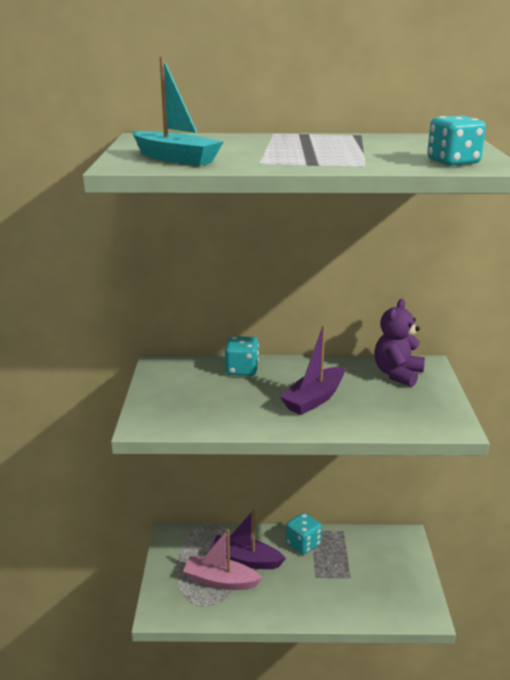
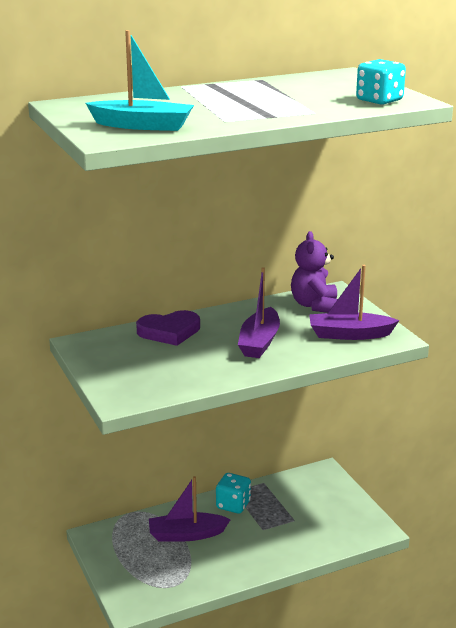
camera: 25 degrees left, 0 degrees up
pink boat [183,529,262,590] -> none
turquoise dice [225,336,259,376] -> purple heart [136,310,200,346]
none -> purple boat [309,265,400,340]

